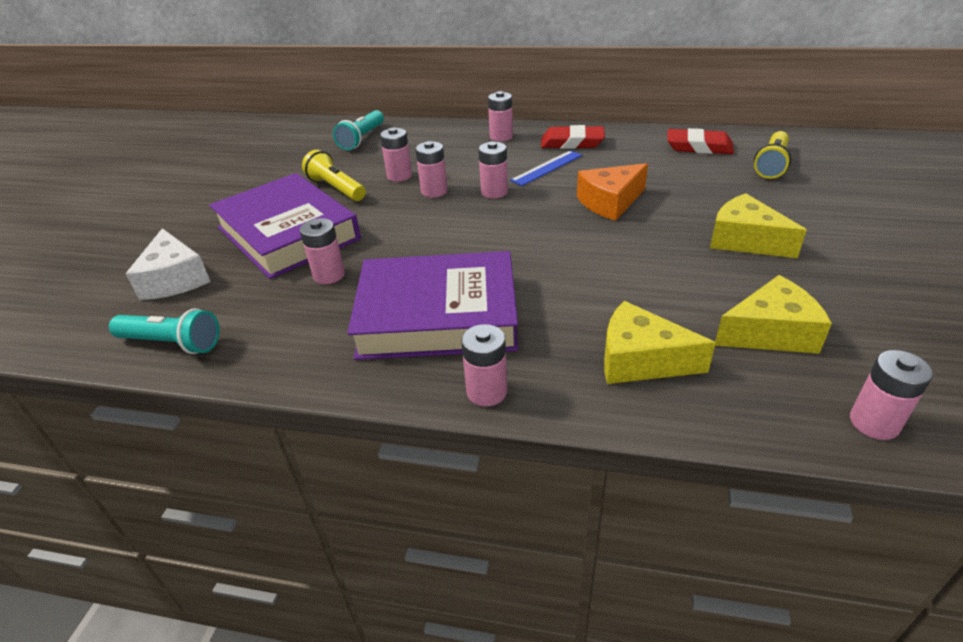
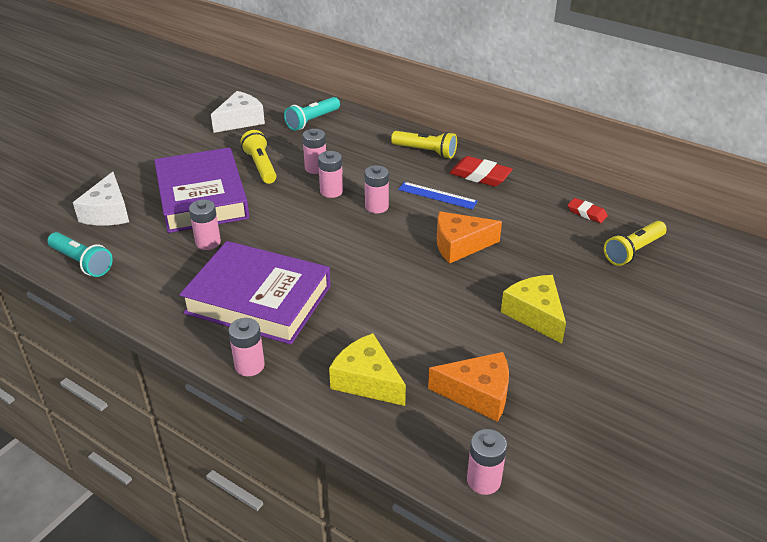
camera: 20 degrees right, 0 degrees up
pink battery [488,91,513,141] -> yellow flashlight [391,131,457,159]
blue ruler [510,150,582,186] -> blue ruler turned 45 degrees clockwise [398,182,478,209]
red eraser [667,128,734,154] -> red eraser [568,198,608,223], size x0.61
yellow cheese [715,275,832,354] -> orange cheese [428,352,509,422]
none -> white cheese [211,91,265,133]

